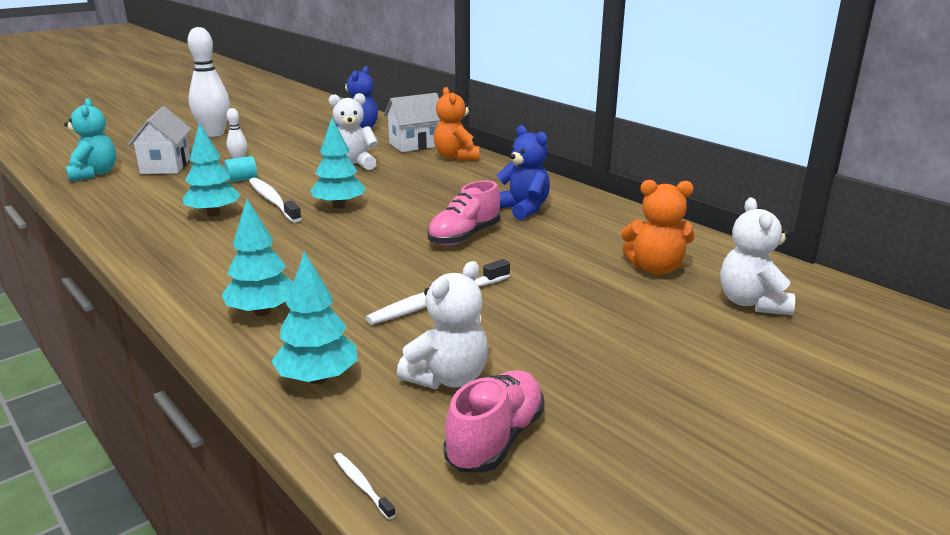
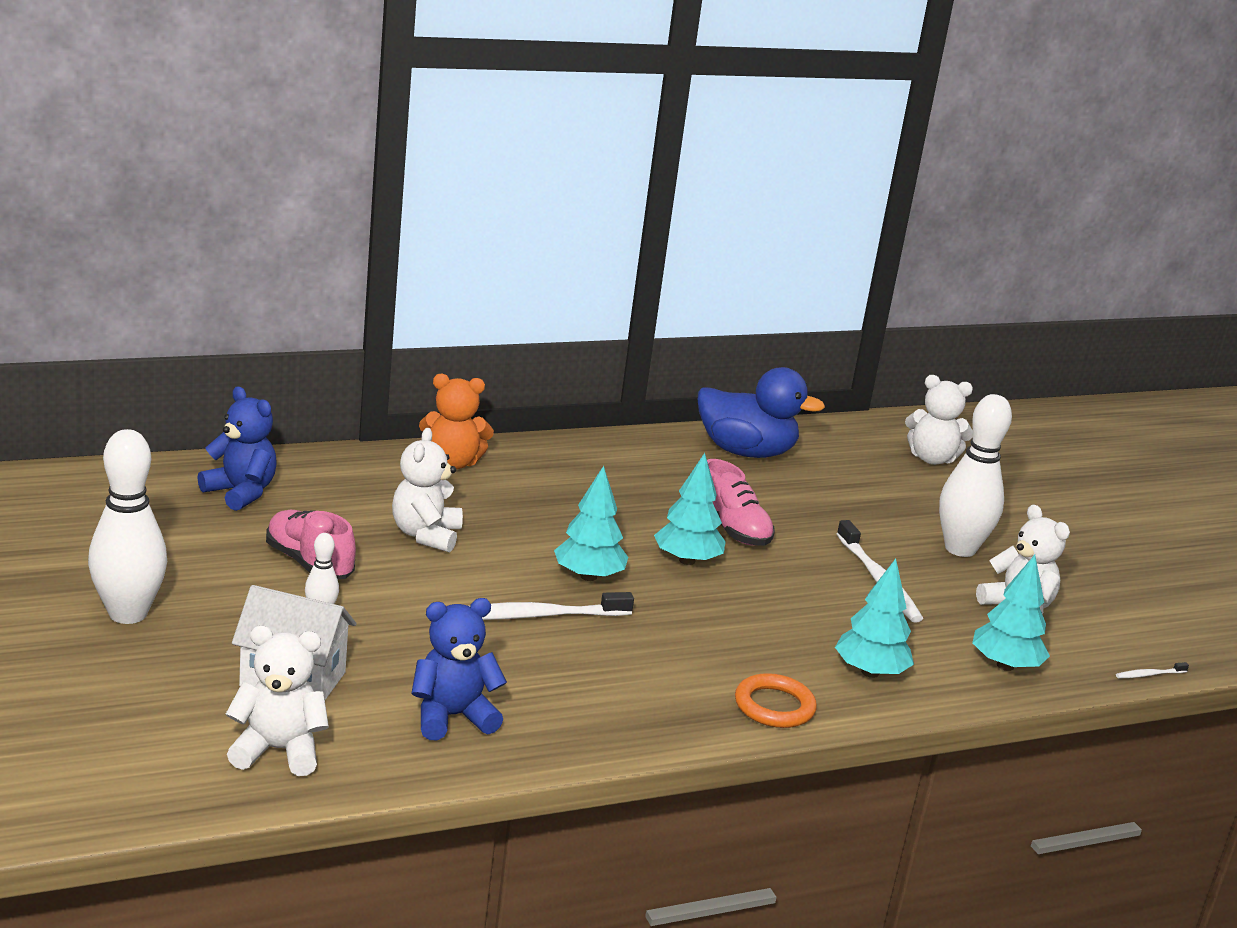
camera: 75 degrees left, 0 degrees up
turquoise teddy bear [64,98,116,181] -> white teddy bear [226,626,329,776]
turquoise tree [183,123,241,216] -> turquoise tree moved to [654,453,726,565]
turquoise cylinder [224,156,257,182] -> none
white house [384,93,441,152] -> none
pink shoe [443,370,545,473] -> pink shoe moved to [266,510,356,579]
blue teddy bear [496,125,550,220] -> blue teddy bear moved to [411,598,507,741]
orange teddy bear [621,180,695,275] -> none
none -> blue duck [698,367,825,458]
none -> orange ring [735,673,817,728]
none -> white bowling pin [939,394,1012,557]

